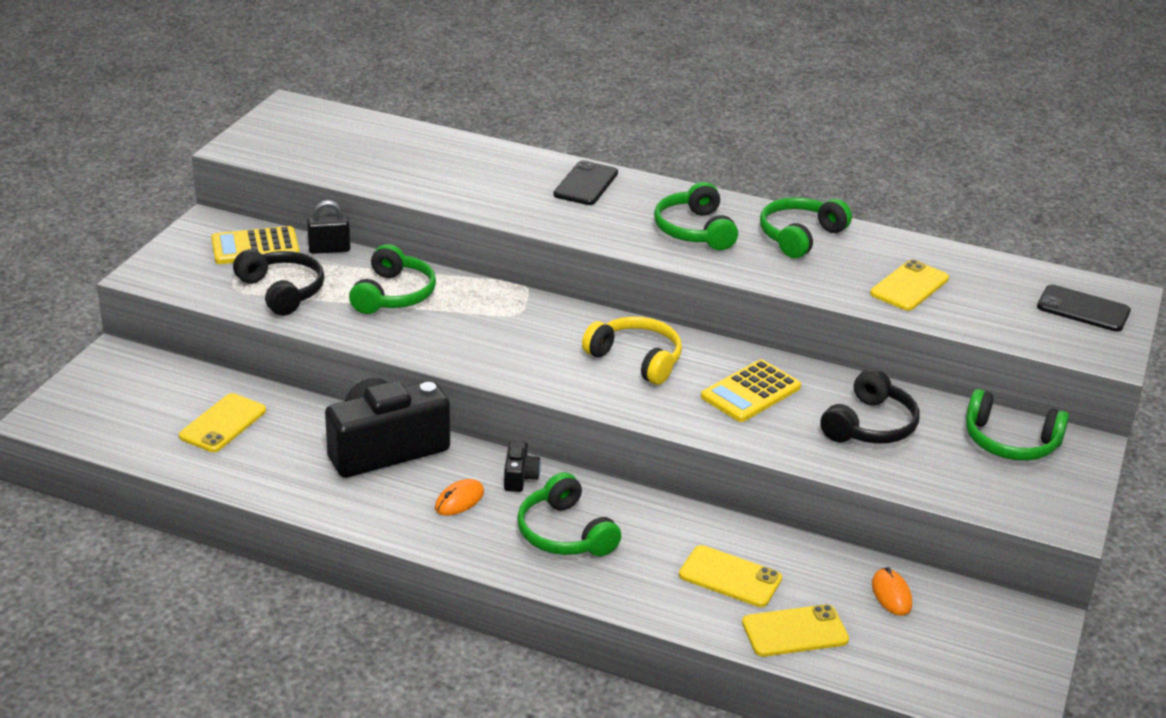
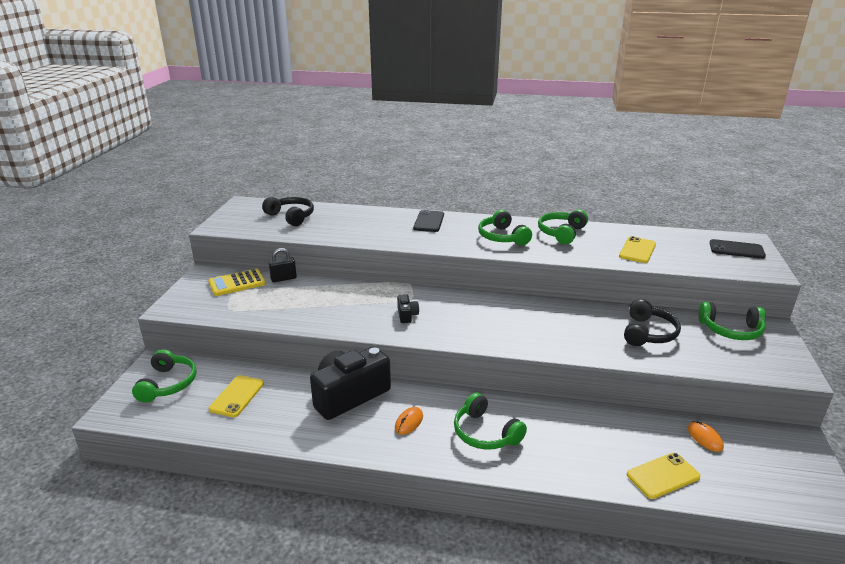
camera: 10 degrees left, 5 degrees down
black headphones [233,249,325,316] -> black headphones moved to [262,197,314,226]
green headphones [349,244,436,314] -> green headphones moved to [132,349,197,403]
black camera [504,441,541,492] -> black camera moved to [397,294,419,323]
yellow headphones [582,316,682,385] -> none
yellow phone [679,545,782,607] -> none
yellow calculator [701,359,801,422] -> none

